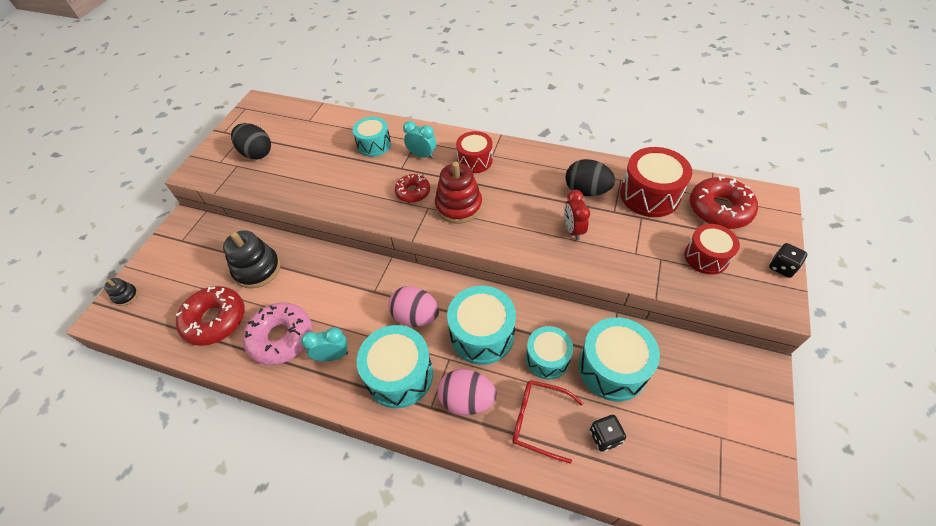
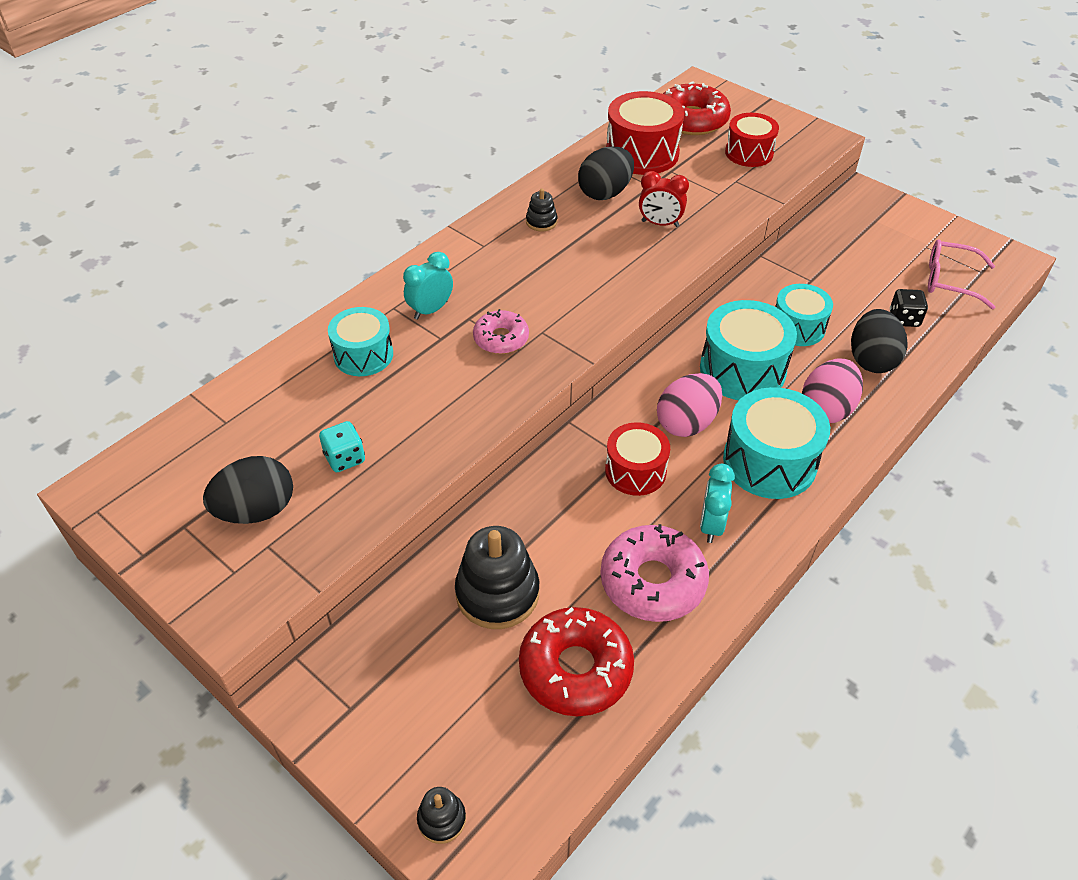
camera: 70 degrees left, 5 degrees down
red donut [395,174,430,203] -> pink donut [473,309,529,354]
red stacking toy [435,162,482,224] -> none
red drum [456,131,493,173] -> red drum moved to [605,422,670,496]
red glasses [512,380,583,464] -> black egg [851,309,907,373]
turquoise drum [578,317,660,401] -> none
black dice [769,243,807,278] -> none
none -> turquoise dice [319,421,365,472]
none -> black stacking toy [526,189,557,231]
none -> pink glasses [928,240,995,309]

